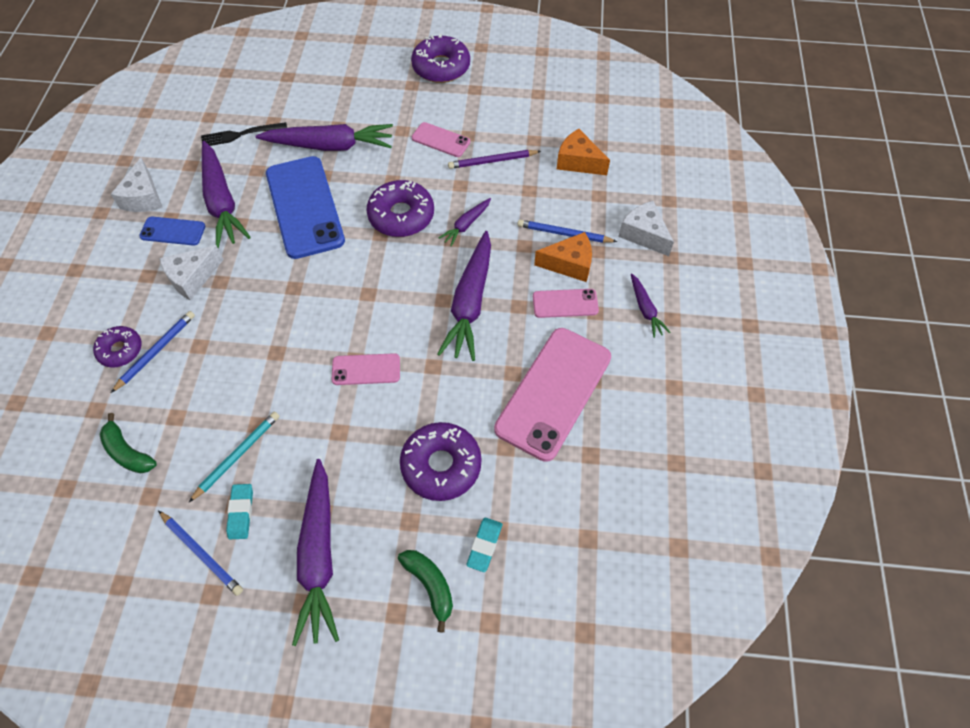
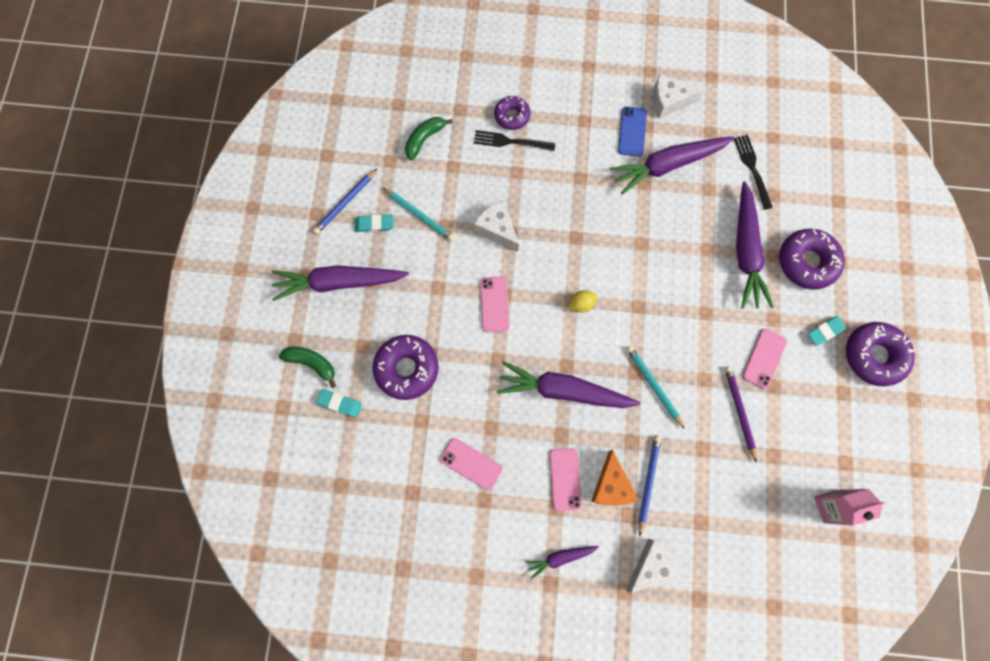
camera: 90 degrees right, 15 degrees up
blue pencil [111,311,195,393] -> black fork [474,130,555,151]
white cheese [159,245,224,301] -> white cheese moved to [474,200,519,252]
blue phone [266,156,345,259] -> none
purple donut [366,180,434,237] -> purple donut moved to [779,229,845,290]
green banana [398,550,453,633] -> green banana turned 120 degrees counterclockwise [279,347,336,388]
purple carrot [439,198,491,247] -> turquoise pencil [627,346,685,429]
pink phone [494,328,611,462] -> pink phone [440,438,503,490], size x0.49
orange cheese [557,129,610,175] -> none
none -> yellow lemon [568,290,597,313]
none -> turquoise eraser [808,316,846,346]
none -> pink carton [814,489,885,526]

